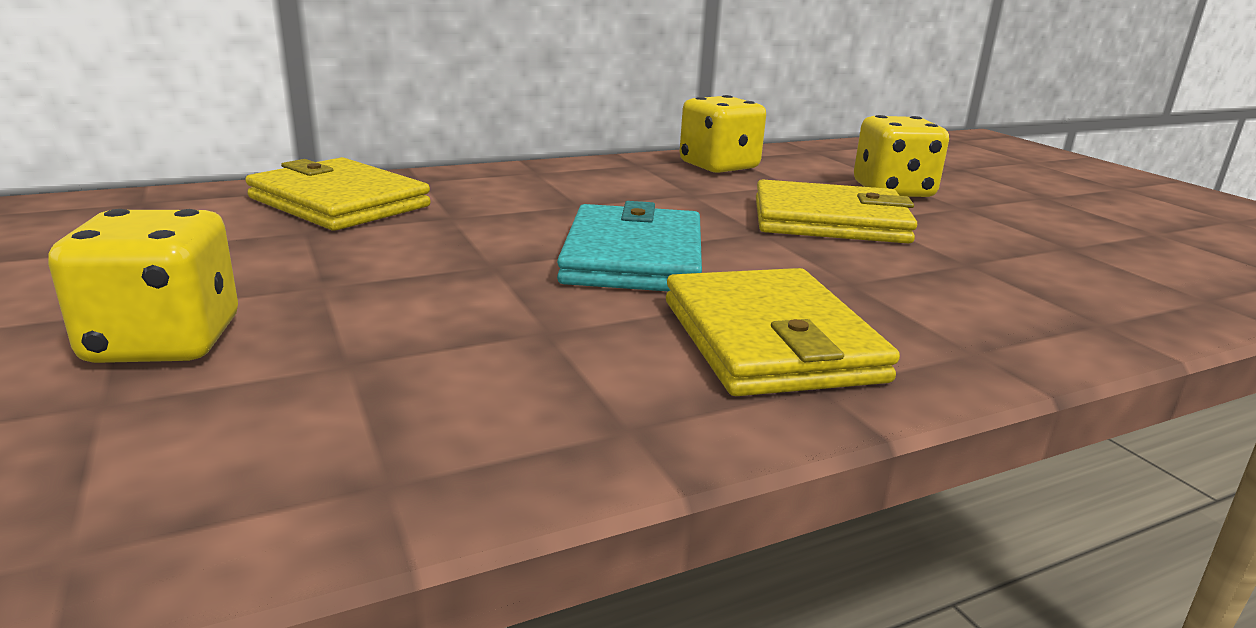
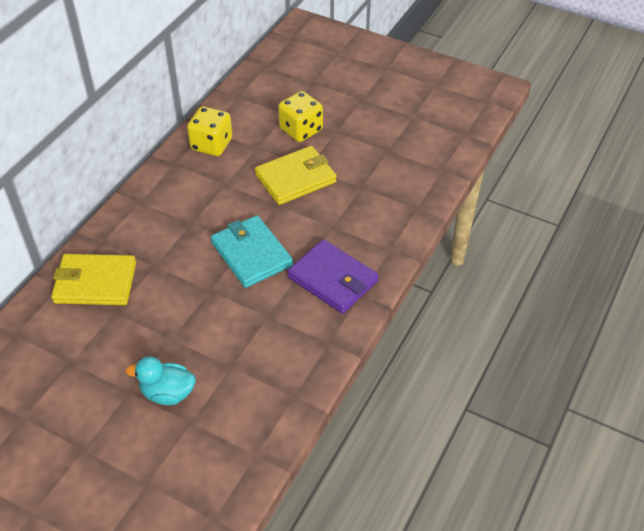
camera: 35 degrees left, 25 degrees up
yellow dice [48,209,238,363] -> turquoise duck [126,357,196,405]
yellow wallet [666,268,900,396] -> purple wallet [287,239,379,314]

